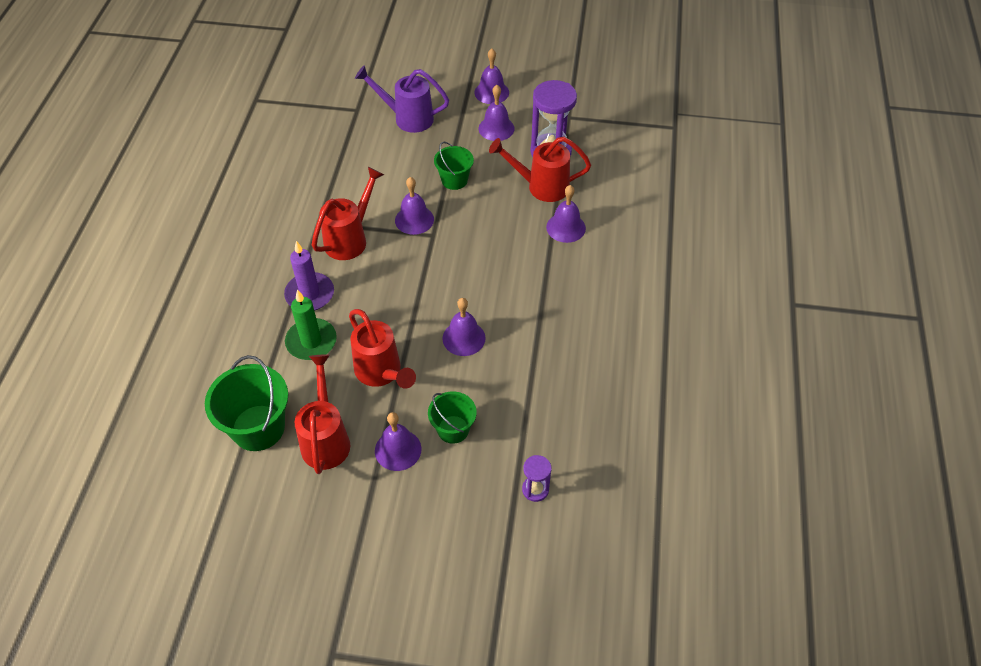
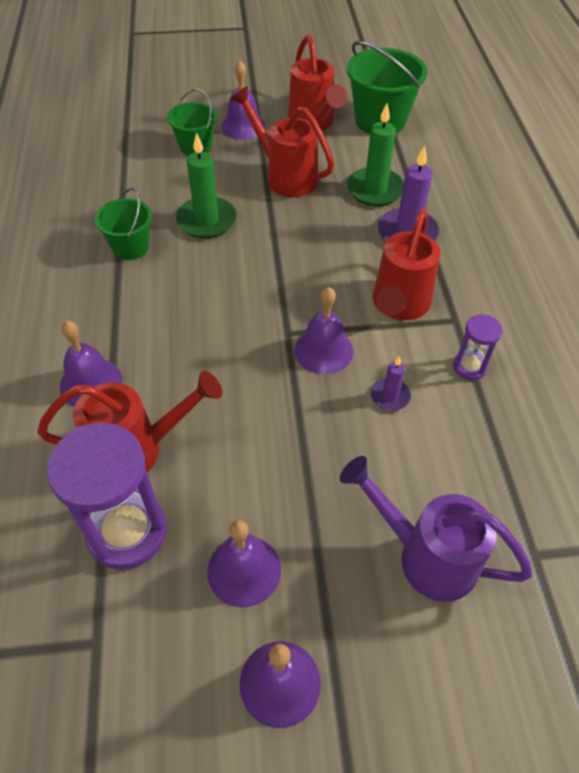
camera: 165 degrees right, 0 degrees up
purple watering can [355,65,449,133] -> purple watering can turned 150 degrees counterclockwise [340,456,533,602]
green bucket [434,142,474,190] -> green bucket moved to [95,188,152,260]
purple bell [442,298,486,356] -> green candle [176,133,237,238]
purple hourglass [522,455,552,502] -> purple hourglass moved to [453,314,503,380]
none -> purple candle [371,356,411,411]

